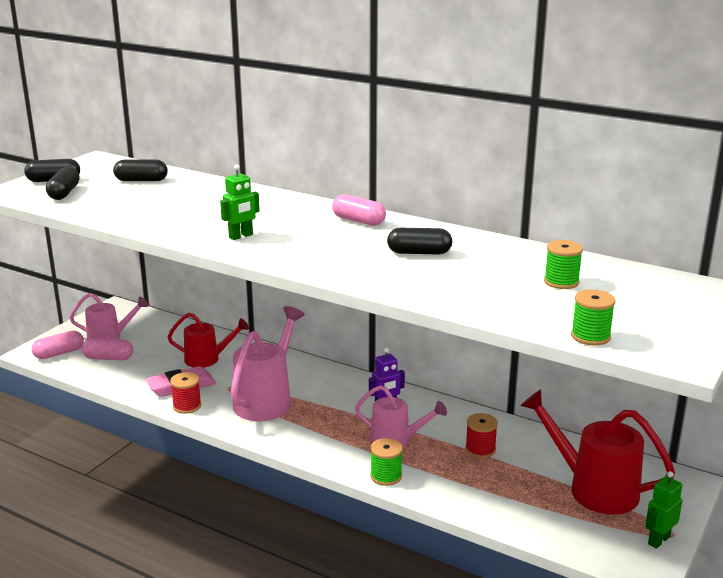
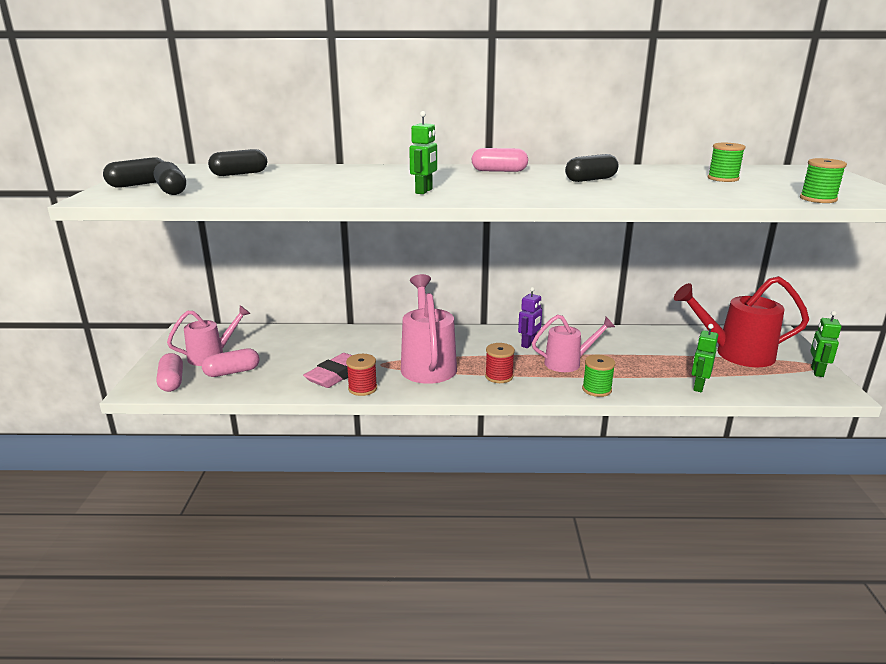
camera: 30 degrees left, 0 degrees up
pink capsule [32,331,84,359] -> pink capsule turned 45 degrees counterclockwise [156,353,183,392]
red watering can [168,313,249,368] -> none
red spool [465,413,498,458] -> red spool moved to [485,343,515,383]
none -> green robot [691,324,718,392]

